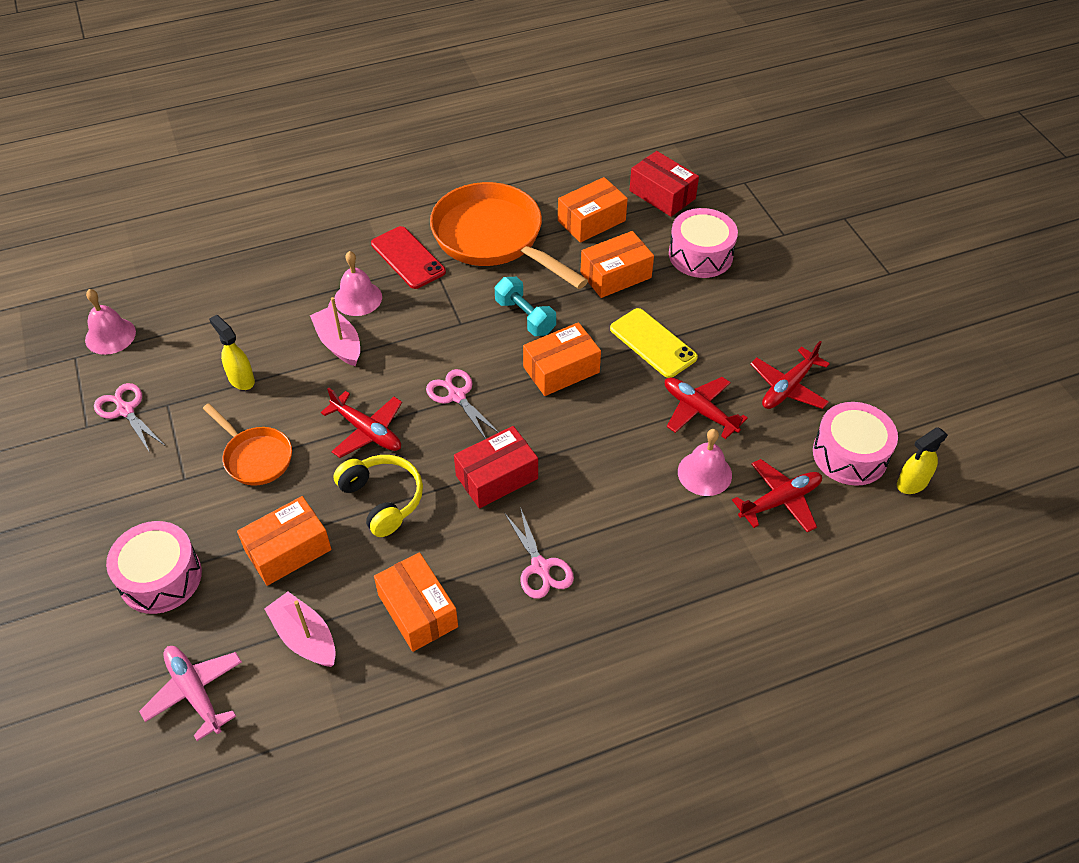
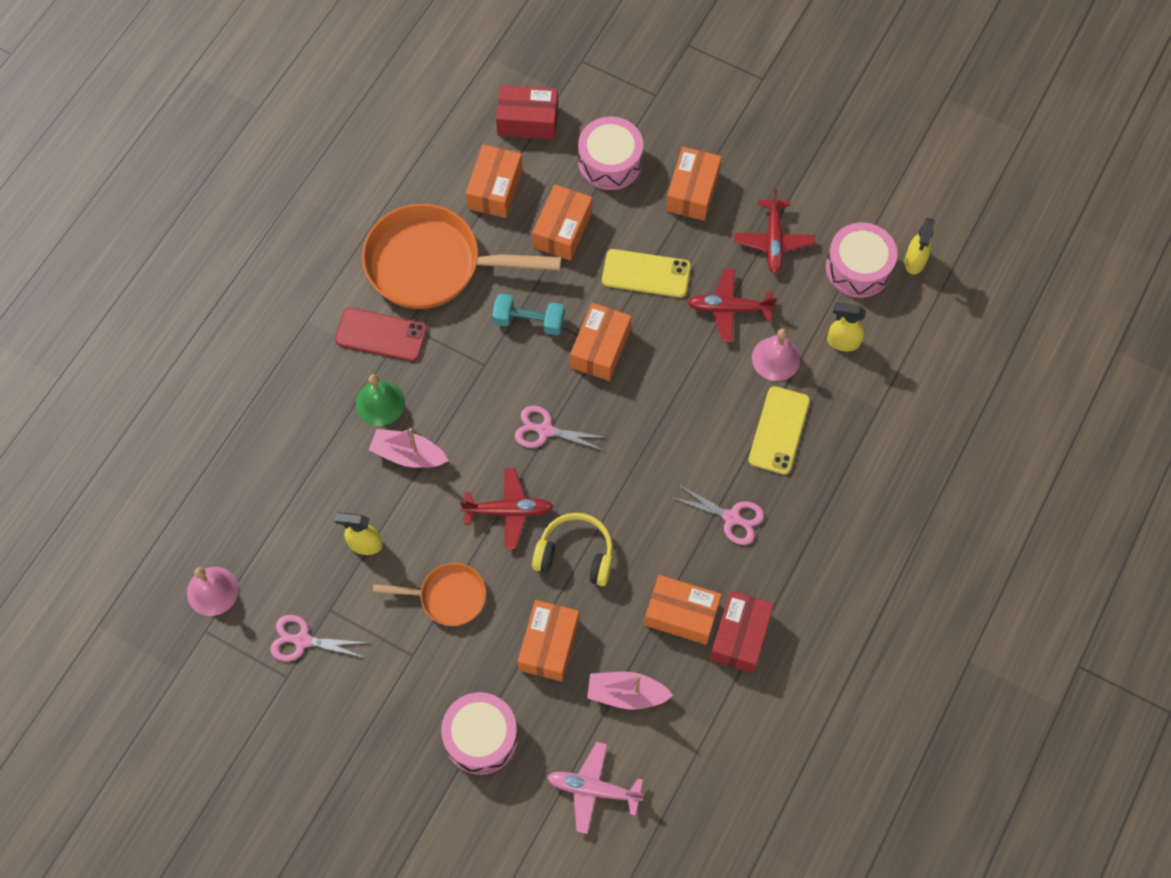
camera: 40 degrees left, 15 degrees up
pink bell [334,251,382,316] -> green bell [356,374,405,426]
red box [454,426,538,508] -> red box moved to [710,590,774,673]
red plane [732,459,822,532] -> yellow spray bottle [827,303,866,351]
none -> orange box [666,147,722,221]
none -> yellow phone [748,386,810,475]

